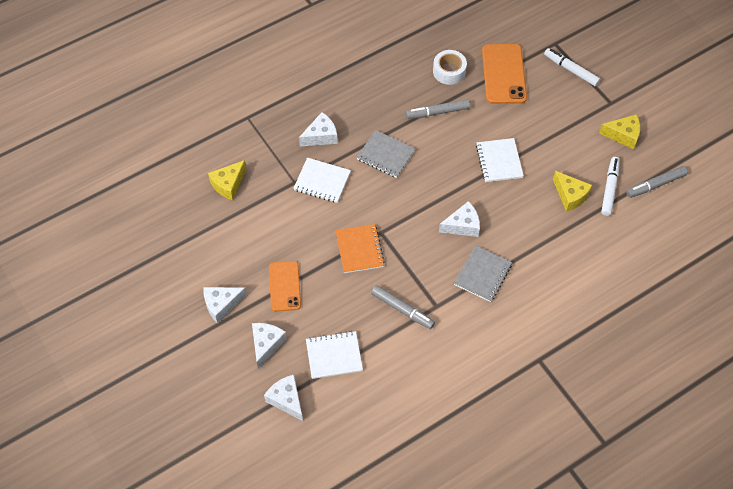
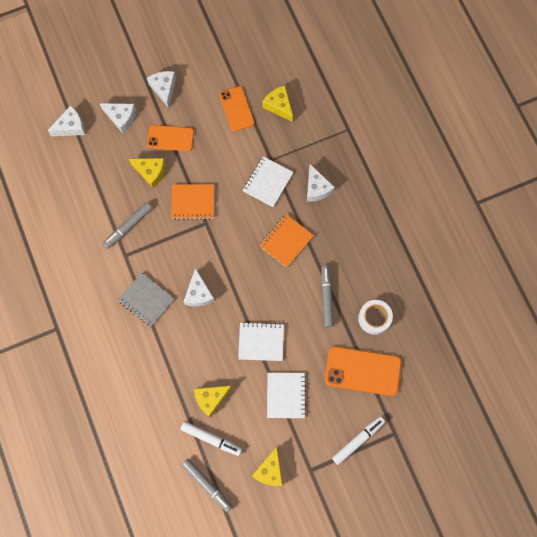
camera: 100 degrees right, 15 degrees up
white notebook [306,331,363,379] -> white notebook moved to [267,373,306,418]
grey notebook [357,130,416,178] -> orange notebook [259,214,314,268]
grey marker [626,166,688,198] -> grey marker turned 150 degrees clockwise [181,459,233,512]
none -> yellow cheese [129,158,165,188]
none -> orange phone [219,86,255,132]

